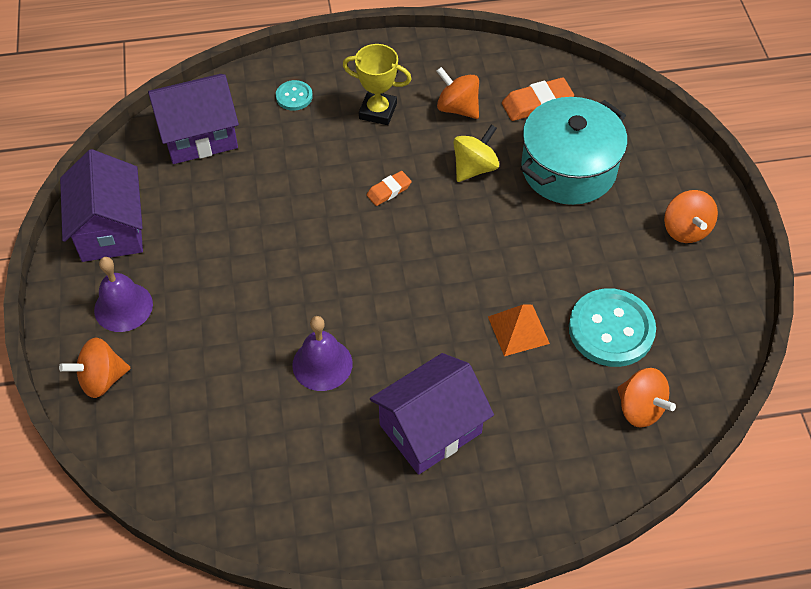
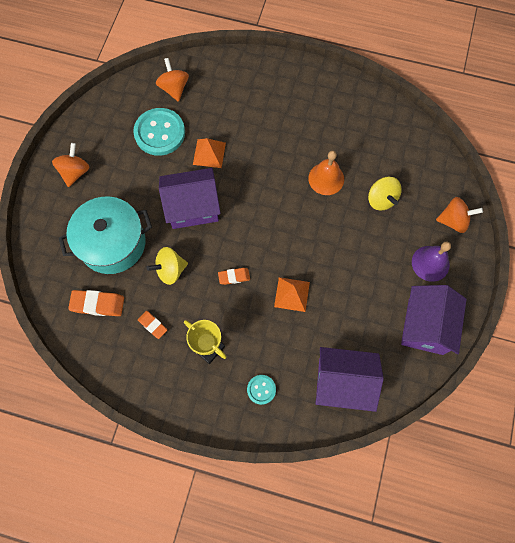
camera: 155 degrees left, 15 degrees up
purple bell [292,316,353,391] -> orange bell [308,151,344,195]
purple house [370,353,494,475] -> purple house moved to [159,168,221,229]
orange spinning top [436,67,479,119] -> orange eraser [138,311,167,339]
none -> orange pyramid [274,277,310,312]
none -> yellow spinning top [368,177,402,210]

